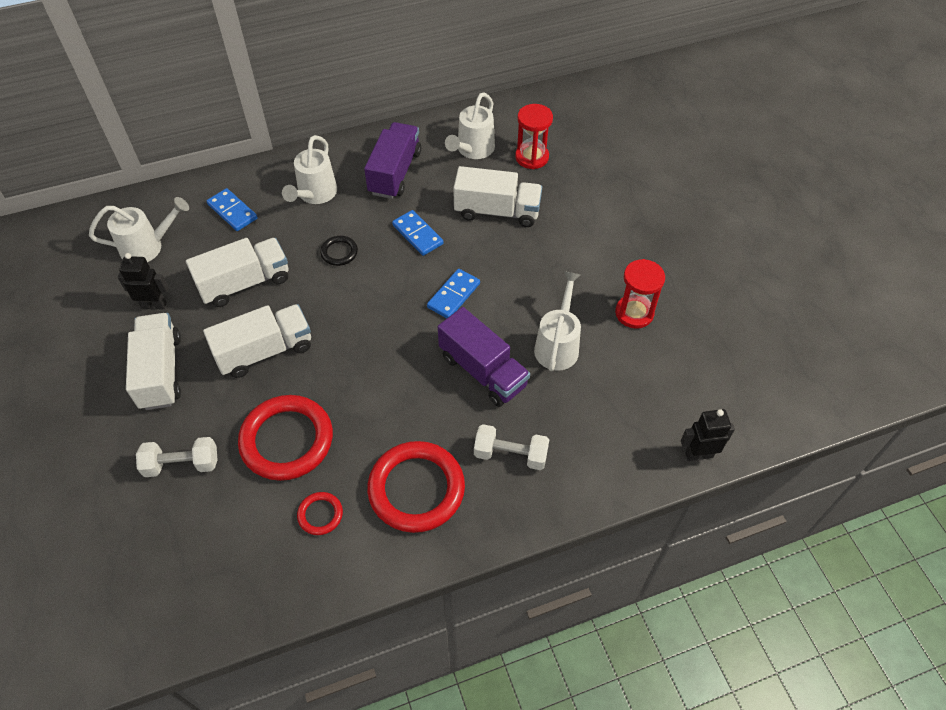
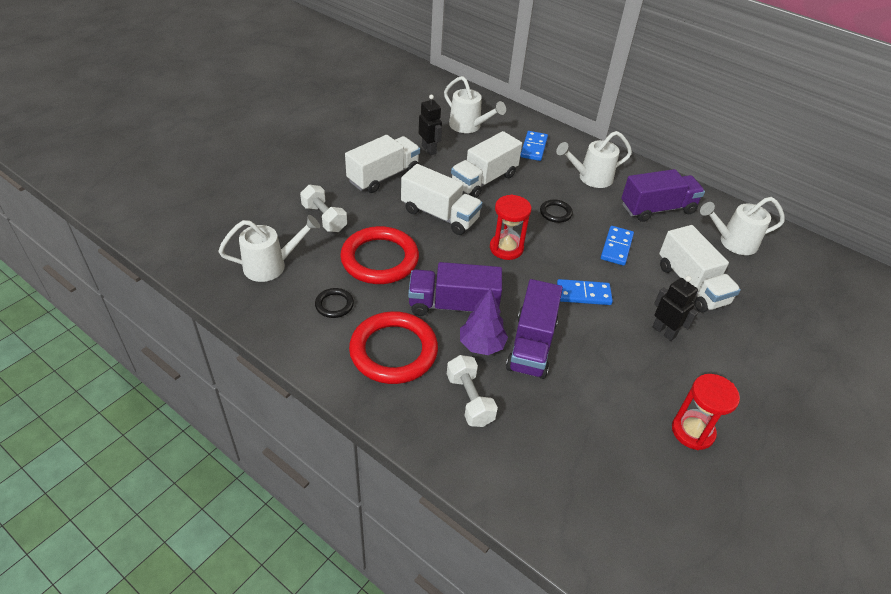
camera: 55 degrees right, 10 degrees down
white truck [186,238,289,307] -> white truck turned 105 degrees clockwise [451,131,522,198]
red ring [297,492,343,535] -> black ring [315,288,354,318]
red hourglass [515,104,553,169] -> red hourglass moved to [490,194,532,260]
white watering can [534,271,581,371] -> white watering can moved to [218,215,320,282]
black robot [681,409,735,461] -> black robot moved to [652,276,698,341]
none -> purple truck [408,262,502,316]
none -> purple tree [460,288,508,355]

